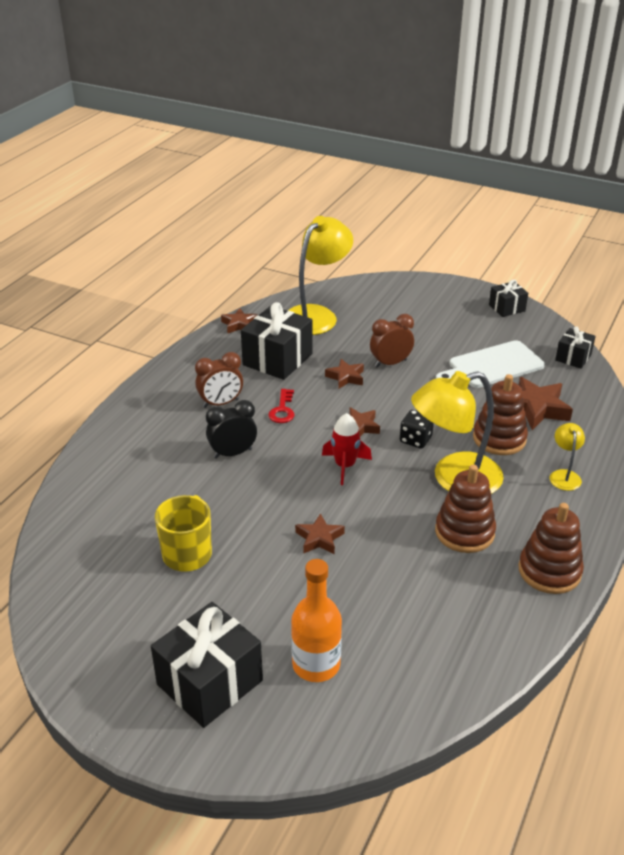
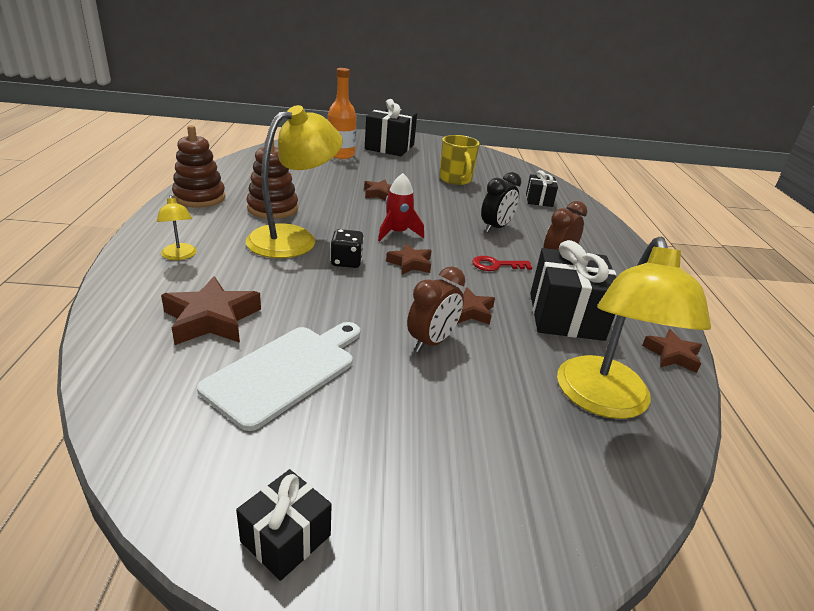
camera: 150 degrees right, 5 degrees down
red key [268,389,294,423] -> red key turned 75 degrees counterclockwise [472,256,532,271]
brown stacking toy [473,374,528,455] -> none
black gift [555,326,596,369] -> black gift moved to [526,170,558,207]

